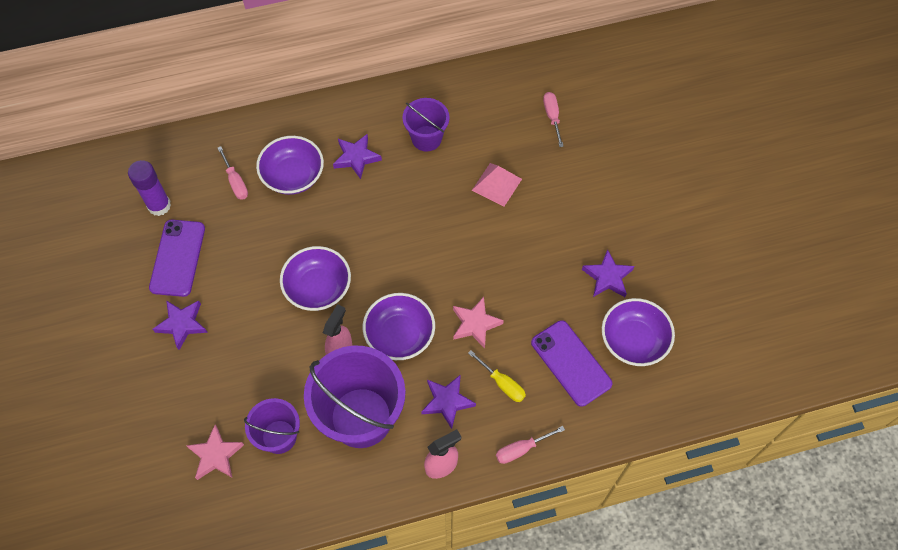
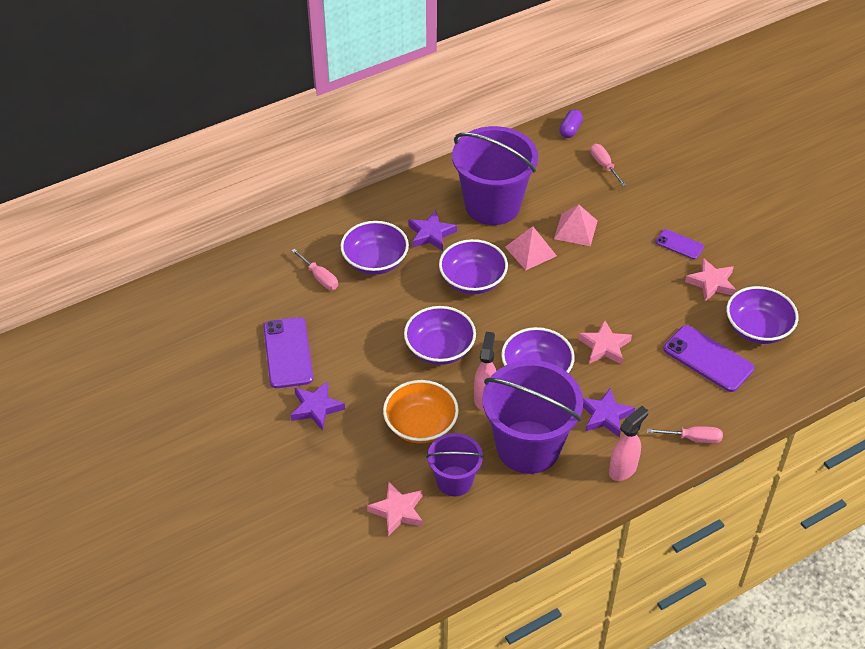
camera: 15 degrees left, 15 degrees down
purple glue stick [128,160,171,216] -> none
purple bucket [402,98,450,151] -> purple bucket [452,126,538,225], size x1.81
yellow screwdriver [468,350,526,402] -> none
pink screwdriver [496,426,565,464] -> pink screwdriver turned 135 degrees counterclockwise [647,426,723,443]
purple star [582,249,634,297] -> pink star [685,258,736,302]
none -> orange bowl [383,380,459,444]
none -> purple bowl [439,239,508,294]
none -> pink pyramid [505,226,557,270]
none -> purple capsule [560,109,583,138]
none -> purple phone [655,229,704,259]

